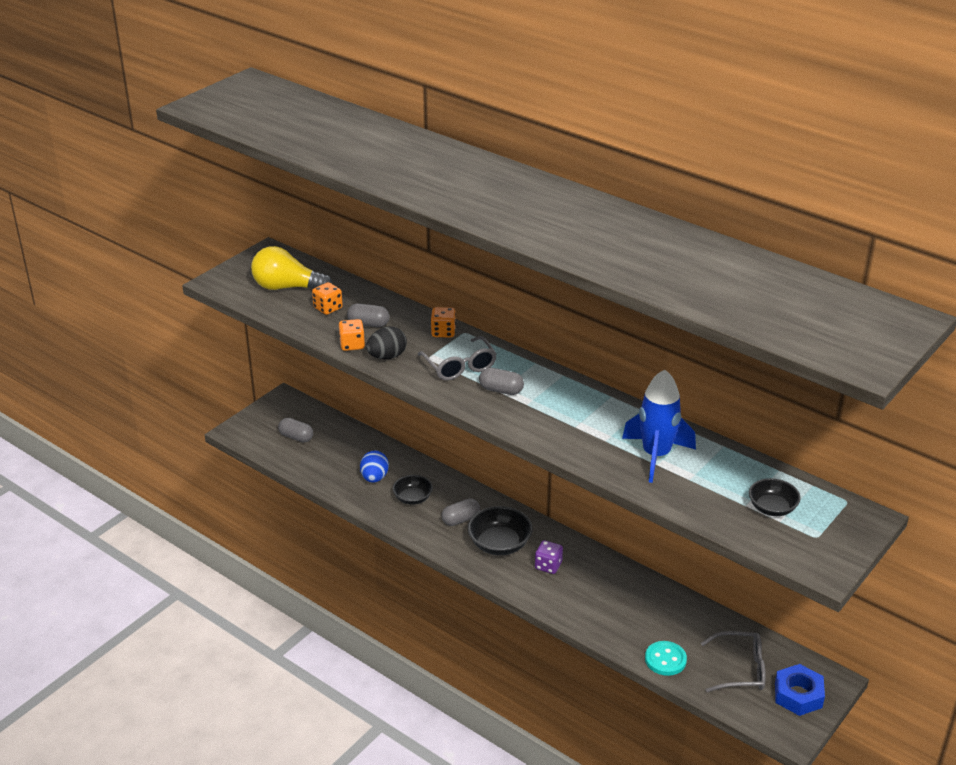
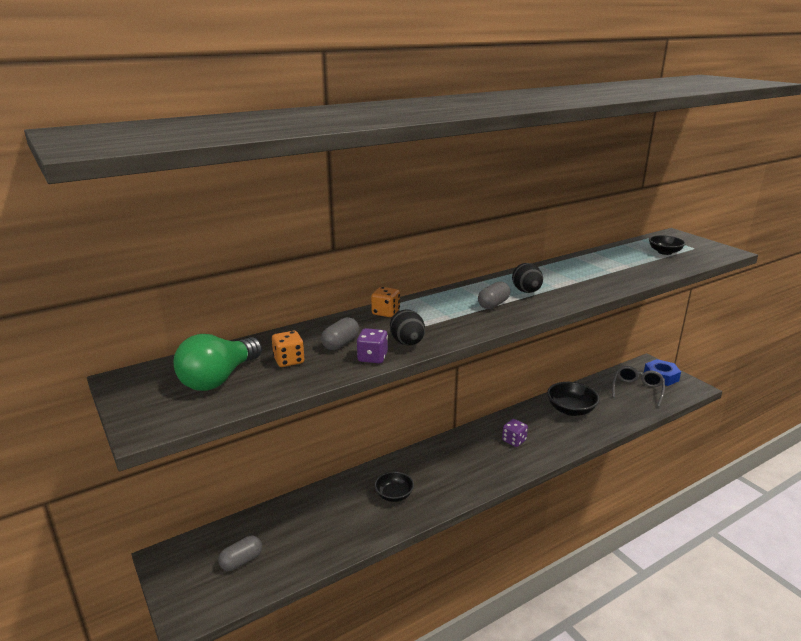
camera: 70 degrees left, 10 degrees down
yellow light bulb [251,246,332,290] -> green light bulb [173,334,262,391]
orange dice [339,319,365,351] -> purple dice [357,328,388,363]
blue egg [360,451,389,483] -> none
grey glasses [417,336,497,381] -> none
grey capsule [442,498,480,526] -> none
black bowl [468,506,532,555] -> black bowl moved to [547,382,600,416]
blue rocket [622,370,696,483] -> none
turquoise button [645,641,687,676] -> none
none -> black egg [512,263,543,293]

